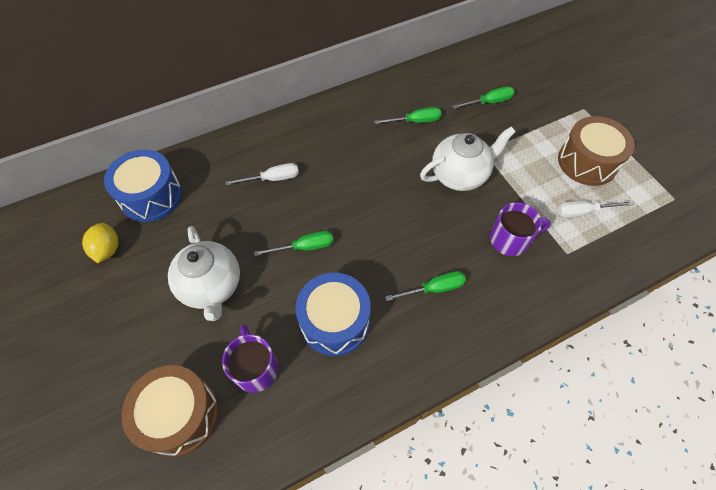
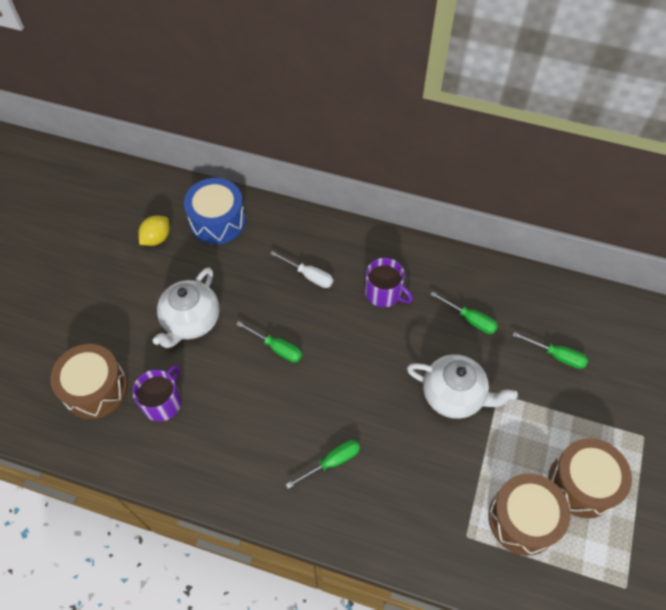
camera: 45 degrees right, 0 degrees up
blue drum [296,273,371,356] -> none
green screwdriver [385,271,466,301] -> green screwdriver turned 60 degrees counterclockwise [286,440,360,489]
purple mug [490,202,551,256] -> purple mug moved to [365,258,413,307]
white screwdriver [558,201,633,218] -> brown drum [488,473,570,556]

